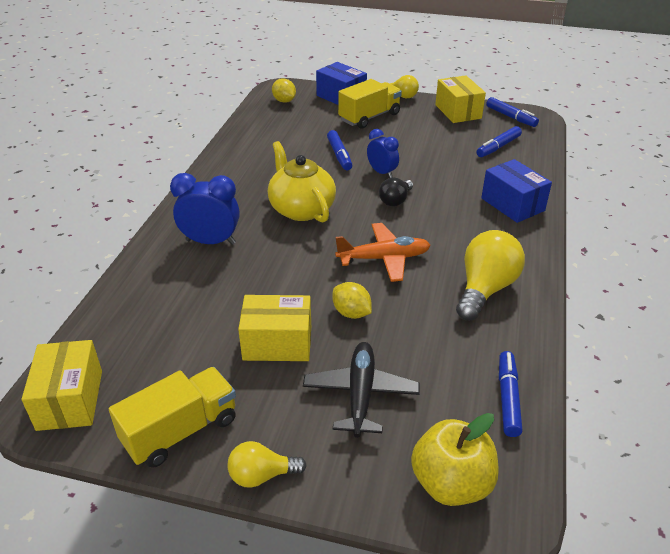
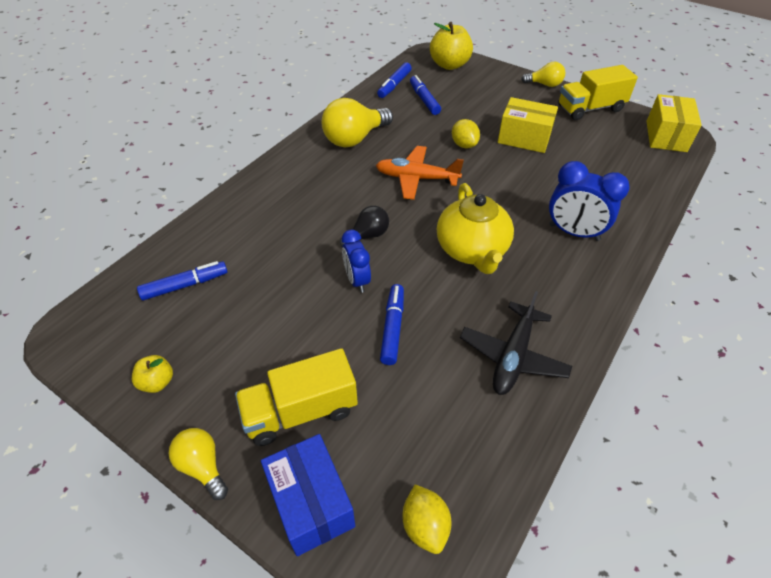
camera: 160 degrees left, 10 degrees up
black plane [303,342,420,438] -> black plane moved to [460,291,572,395]
yellow box [435,75,486,123] -> yellow apple [132,355,173,393]
blue box [481,159,552,223] -> none
blue marker [486,97,539,127] -> blue marker moved to [410,75,441,115]

